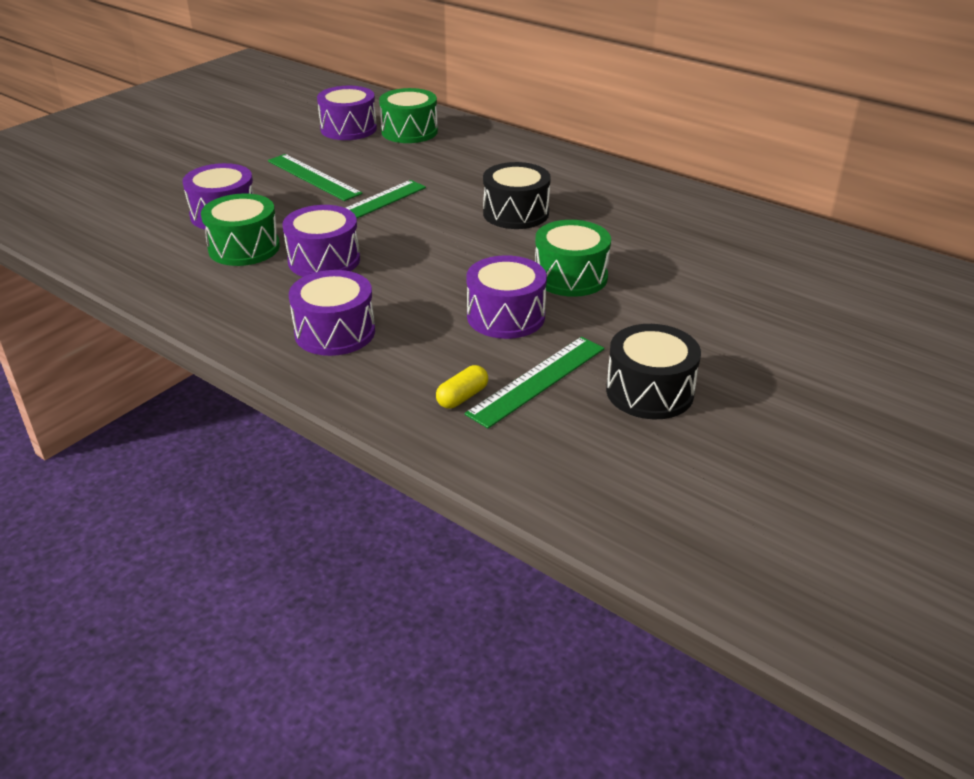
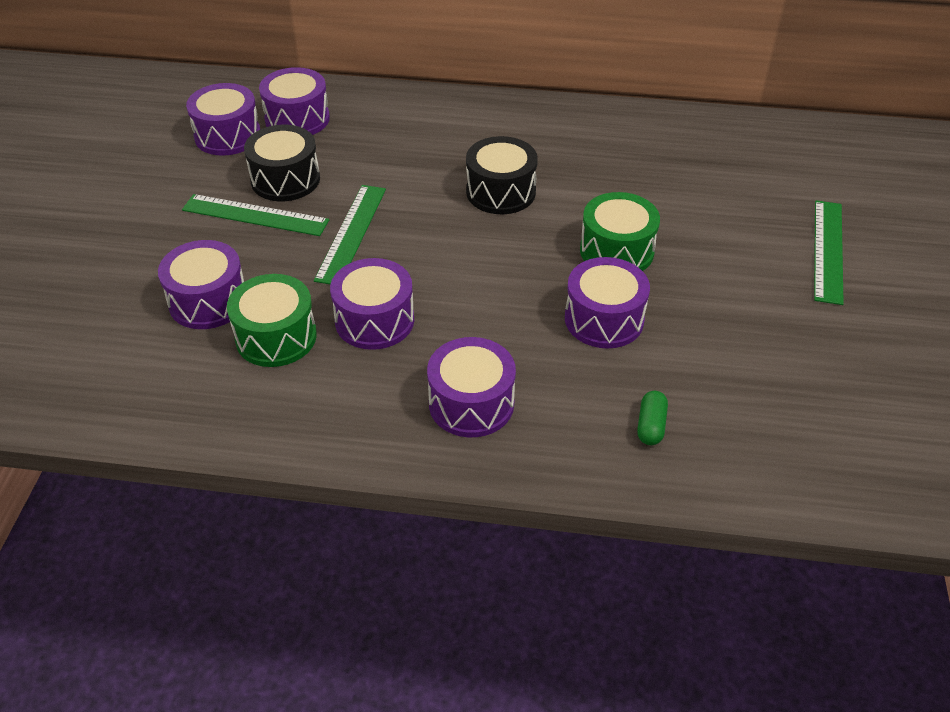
camera: 30 degrees left, 10 degrees up
green drum [379,88,438,143] -> purple drum [259,67,330,135]
yellow capsule [436,365,488,408] -> green capsule [637,391,668,445]
green ruler [465,337,605,428] -> green ruler moved to [814,200,844,305]
black drum [606,324,701,419] -> black drum moved to [244,125,320,201]

